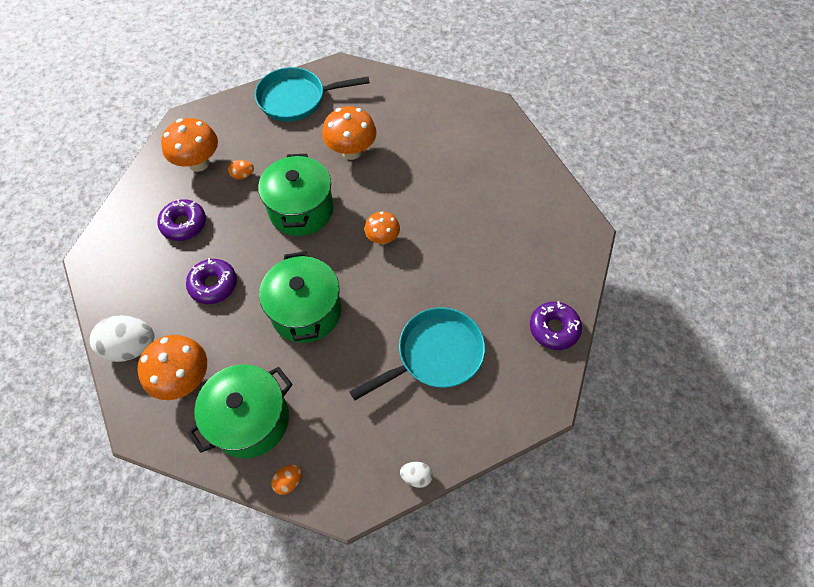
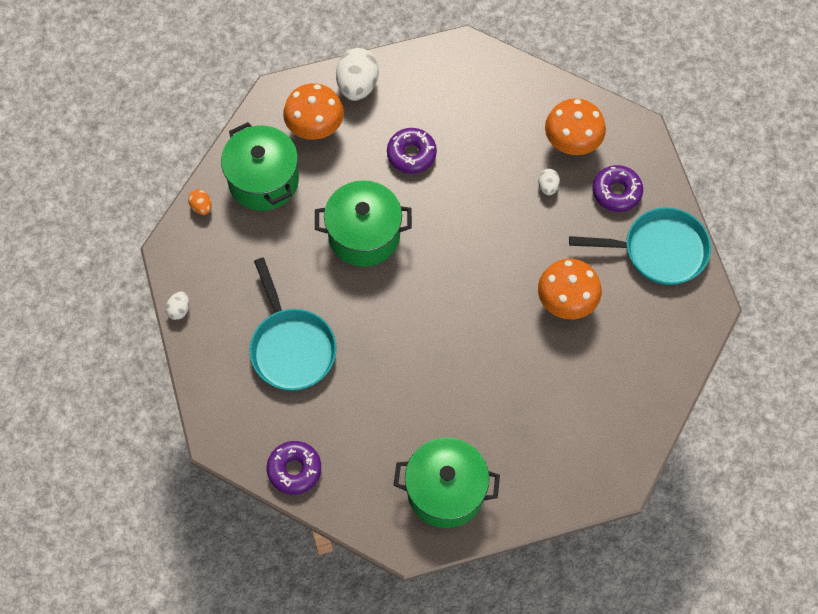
camera: 100 degrees right, 5 degrees up
purple donut [157,199,206,241] -> purple donut moved to [592,165,643,212]
orange egg [228,160,254,179] -> white egg [538,169,560,195]
turquoise pan [255,67,370,122] -> turquoise pan turned 90 degrees clockwise [569,207,711,285]
green pot [258,154,333,236] -> green pot moved to [394,438,500,528]
orange mushroom [365,212,400,244] -> none

